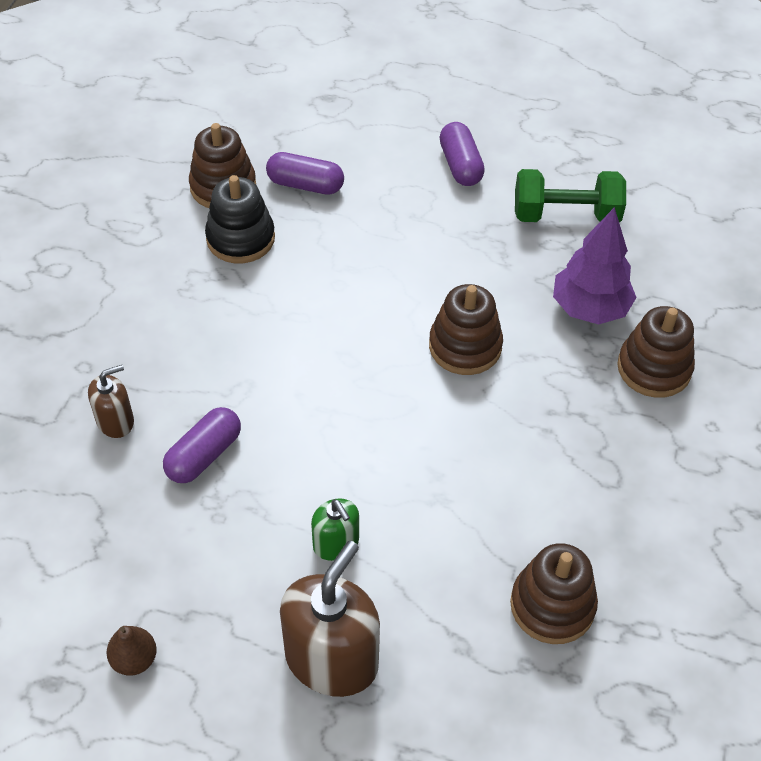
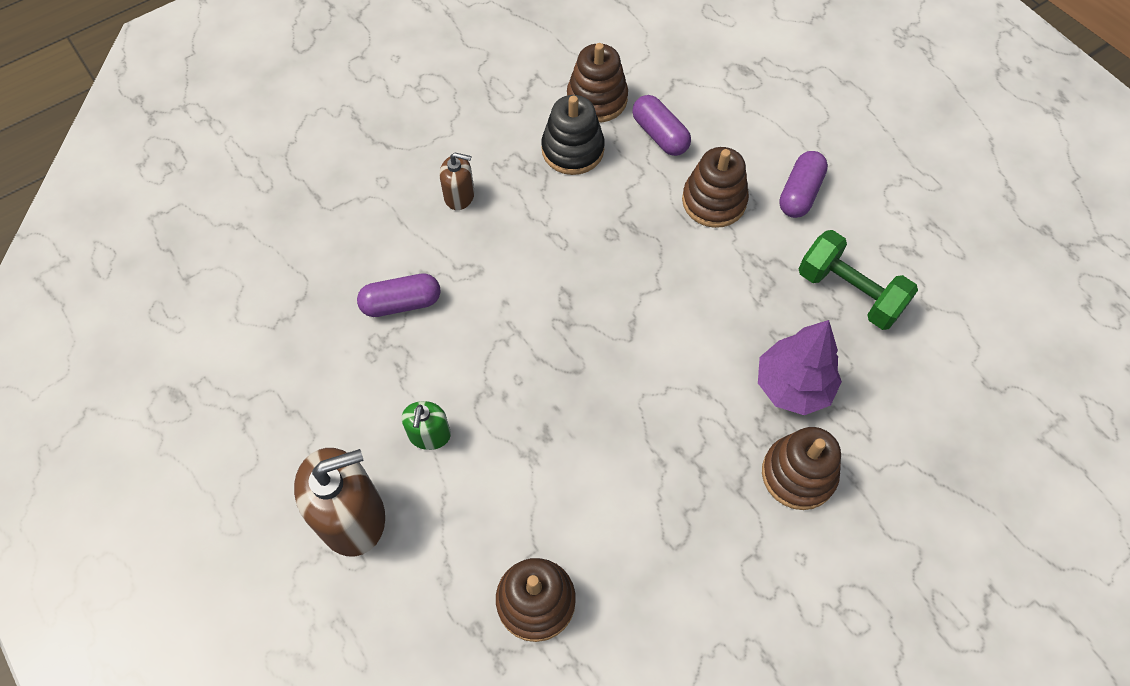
camera: 40 degrees right, 10 degrees up
brown soap dispenser [88,365,134,438] -> brown soap dispenser moved to [439,153,475,210]
brown pear [106,626,157,676] -> none
brown stacking toy [429,284,503,375] -> brown stacking toy moved to [682,147,749,228]

